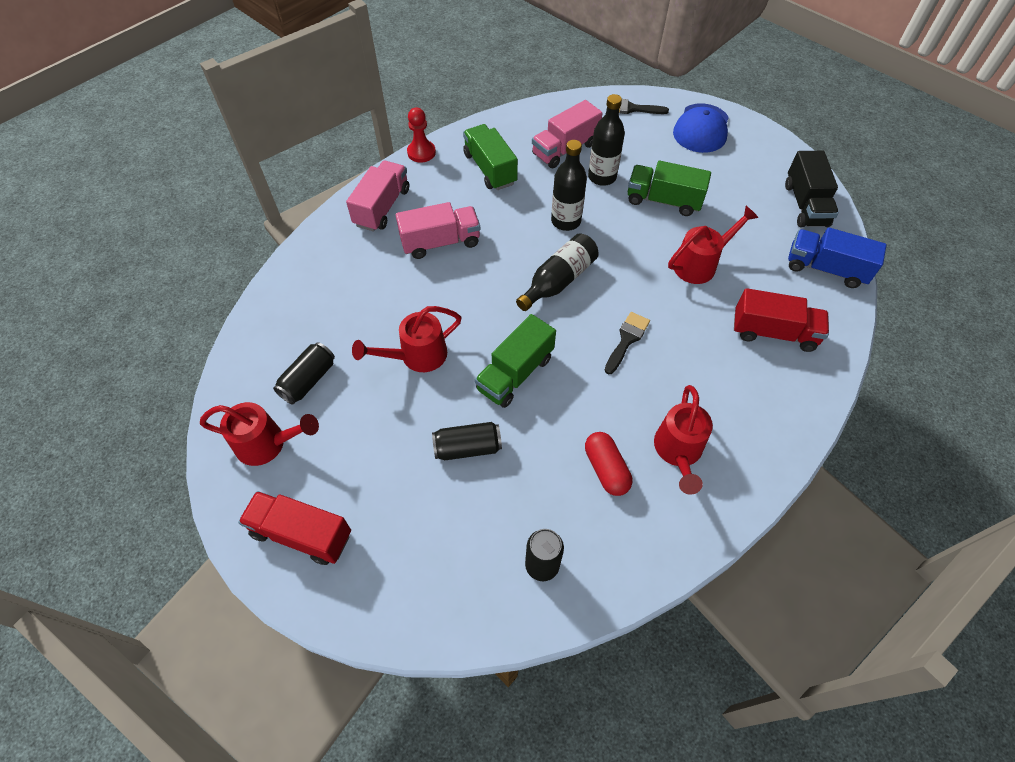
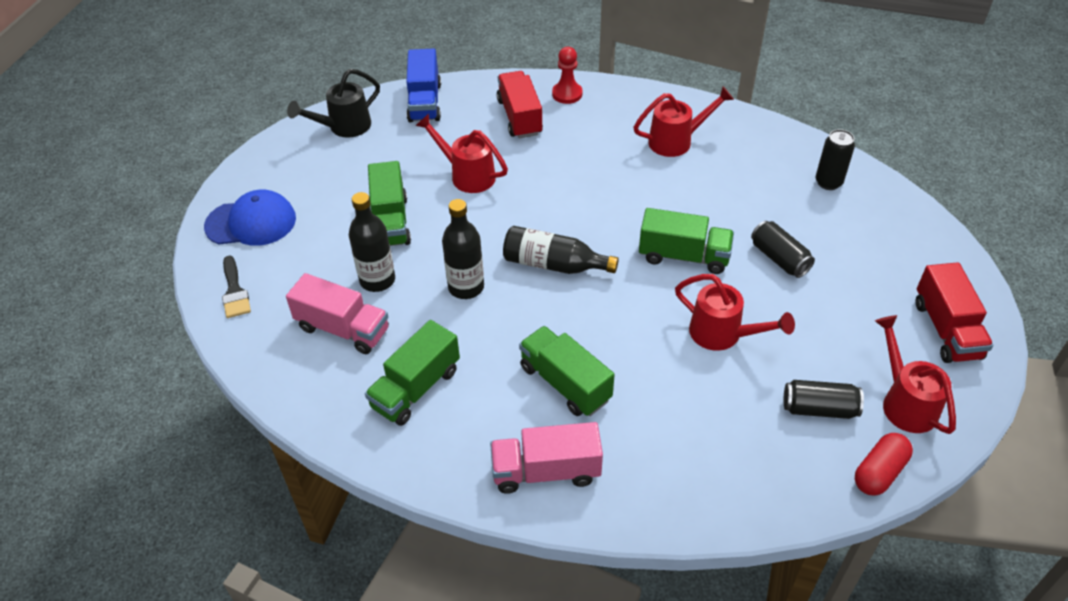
camera: 115 degrees left, 10 degrees down
pink truck [396,202,480,259] -> green truck [519,326,615,416]
red pawn [407,107,436,163] -> red pawn moved to [552,47,583,104]
red capsule [585,432,632,496] -> red capsule moved to [855,433,913,496]
black brush [604,312,650,374] -> none
black truck [785,151,839,228] -> black watering can [287,69,380,138]

